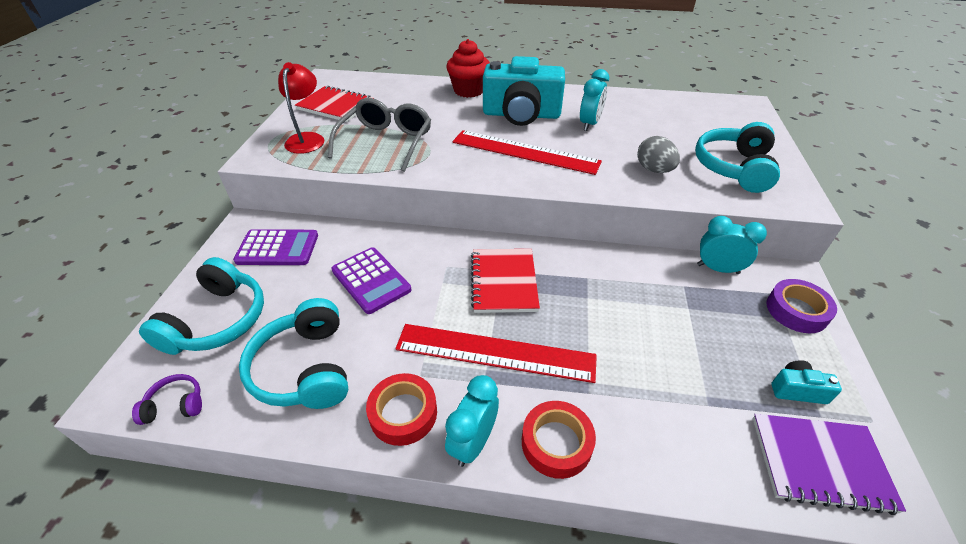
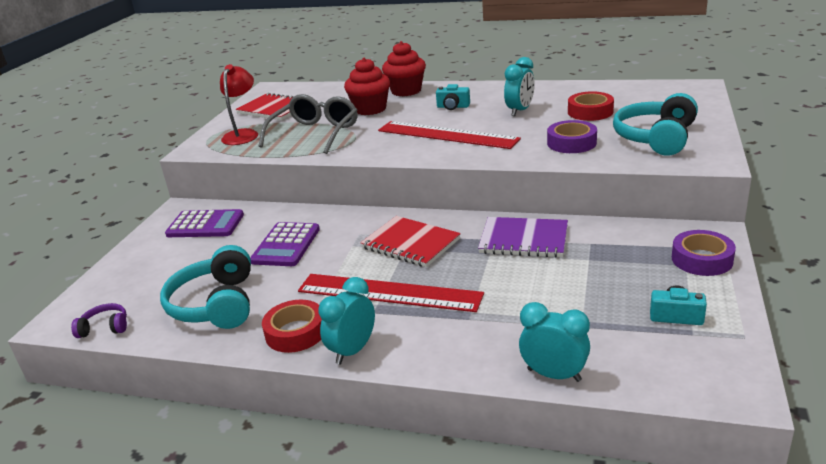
camera: 10 degrees right, 15 degrees down
turquoise headphones [139,257,264,355] -> none
purple calculator [331,247,411,314] -> purple calculator turned 45 degrees clockwise [250,222,320,266]
red notebook [471,249,540,313] -> red notebook turned 60 degrees counterclockwise [360,216,461,267]
turquoise camera [483,56,565,126] -> turquoise camera [436,84,470,110], size x0.42
red tape [522,401,596,479] -> red tape moved to [568,91,614,121]
grey egg [637,136,680,173] -> purple tape [547,120,597,153]
turquoise clock [697,216,767,274] -> turquoise clock moved to [519,302,590,382]
purple notebook [753,414,906,515] -> purple notebook moved to [478,217,568,258]
none -> red cupcake [344,58,390,115]

